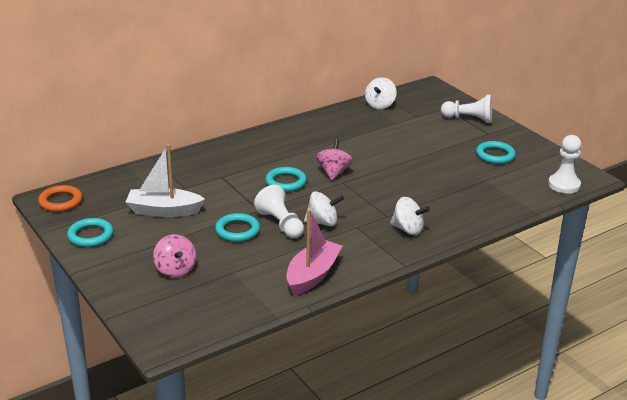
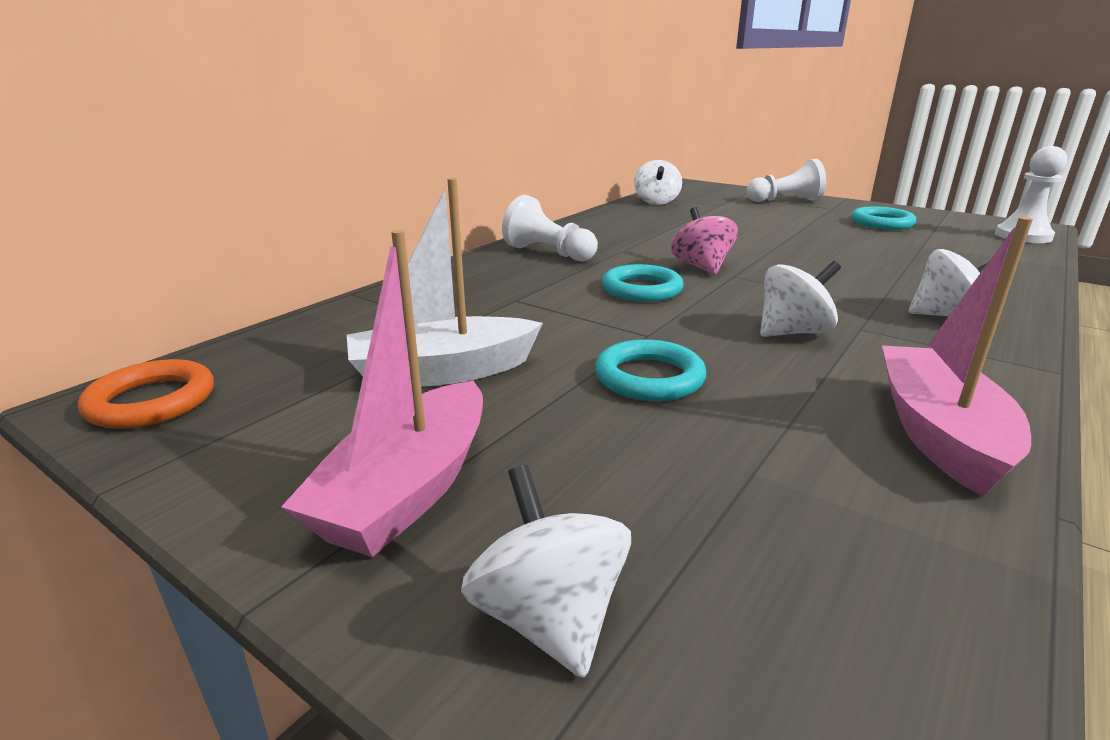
camera: 20 degrees left, 5 degrees down
turquoise ring [67,218,113,247] -> none
pink spinning top [153,234,196,278] -> none
white pawn [254,185,304,238] -> white pawn moved to [502,195,598,261]
none -> pink boat [281,230,483,557]
none -> white spinning top [461,465,631,678]

